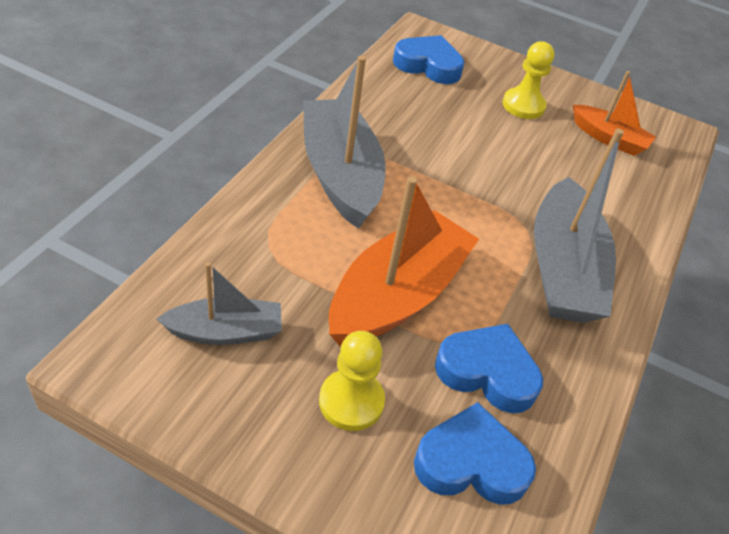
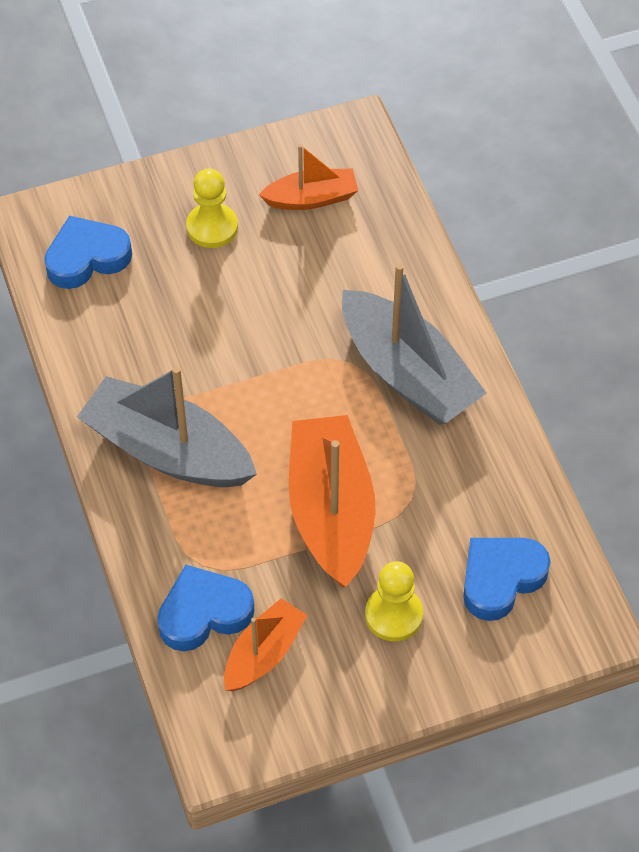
camera: 40 degrees left, 10 degrees up
grey boat [157,262,282,345] -> orange boat [224,598,307,691]
blue heart [435,324,543,413] -> blue heart moved to [157,565,254,651]

